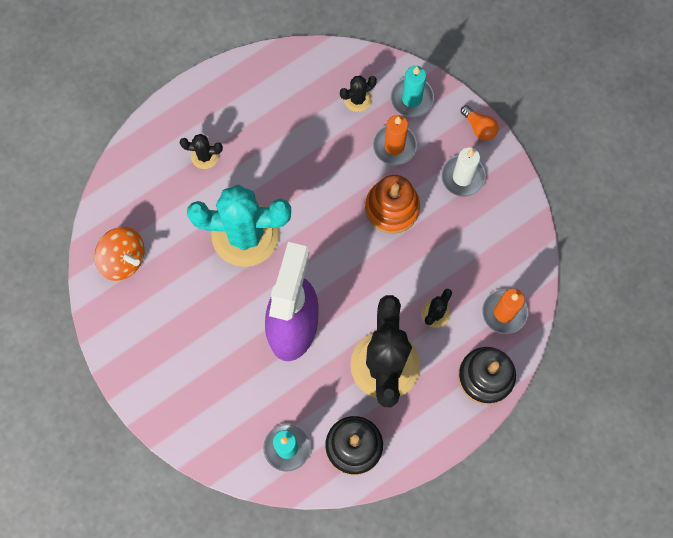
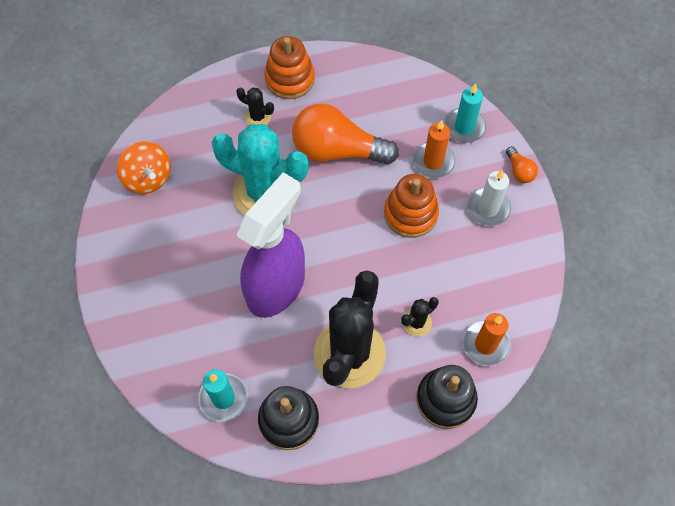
camera: 20 degrees right, 10 degrees down
black cactus [340,75,377,112] -> none
none -> orange stacking toy [264,36,315,99]
none -> orange light bulb [292,104,399,165]

